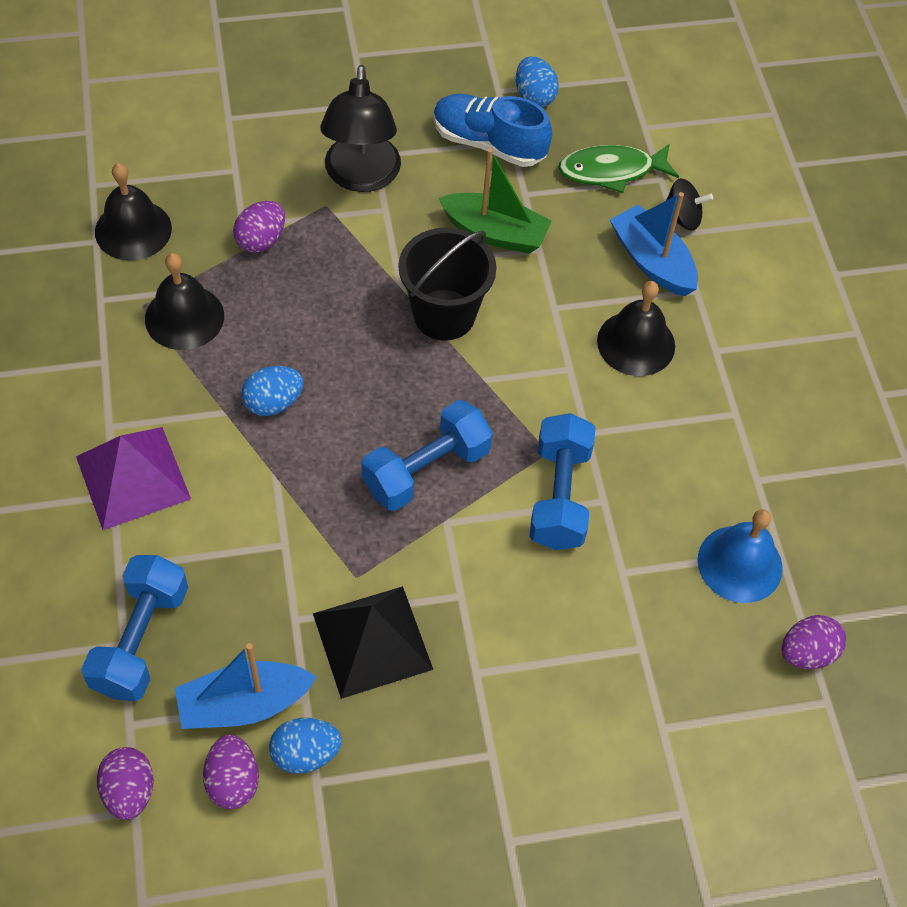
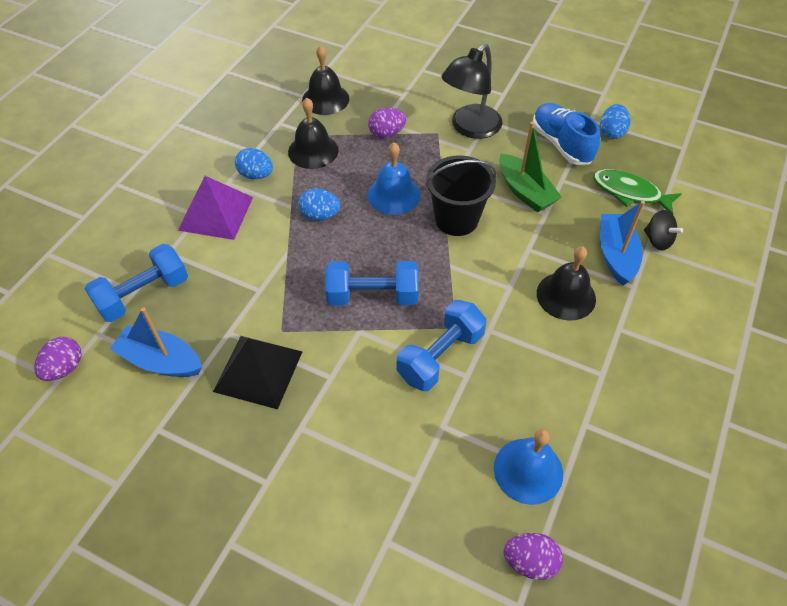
camera: 40 degrees right, 5 degrees down
purple egg [203,735,259,809] -> none
blue egg [269,718,342,774] -> blue egg moved to [235,148,273,179]
none -> blue bell [368,142,421,215]

